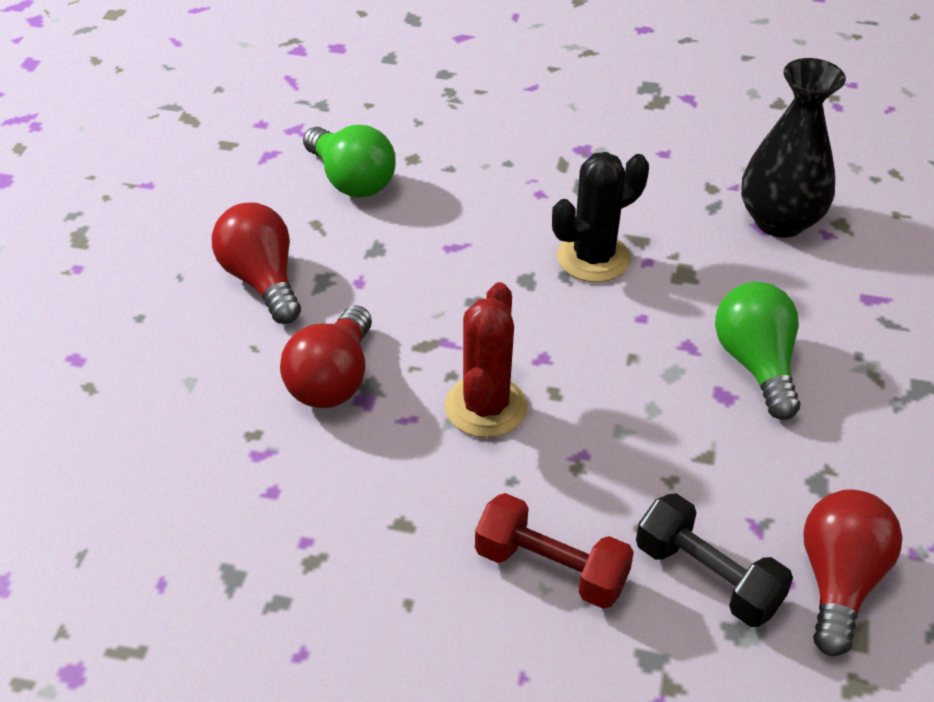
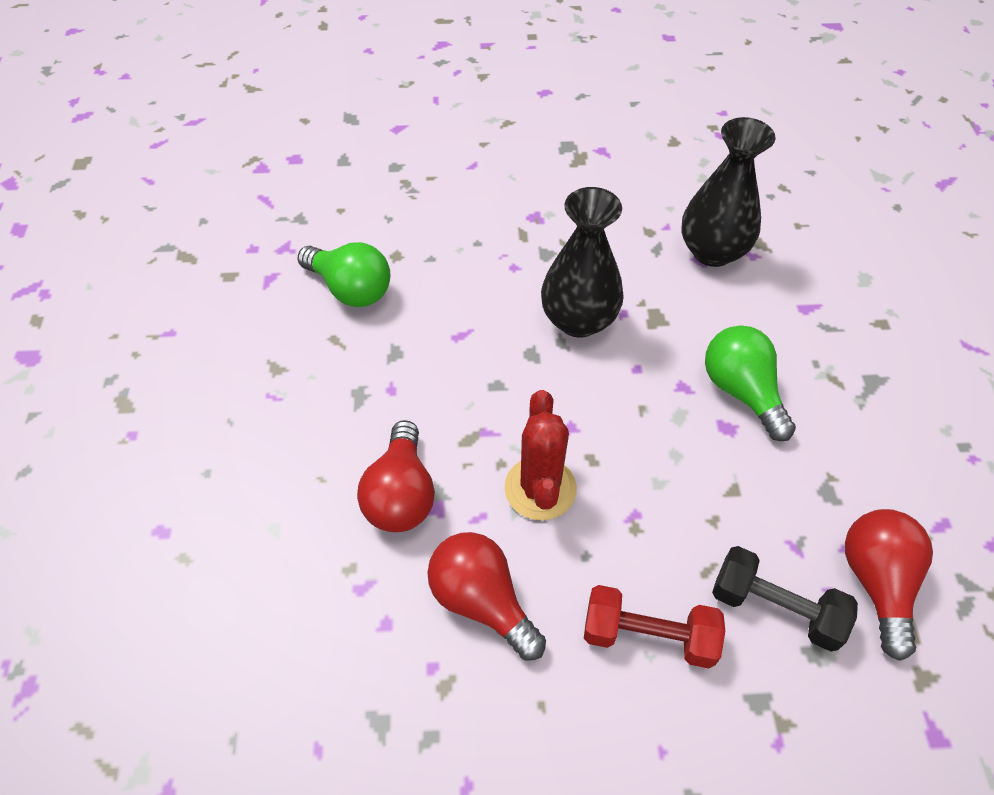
camera: 15 degrees left, 10 degrees up
red light bulb [211,202,301,324] -> red light bulb moved to [427,532,546,661]
black cactus [552,152,649,282] -> black vase [541,187,624,337]

